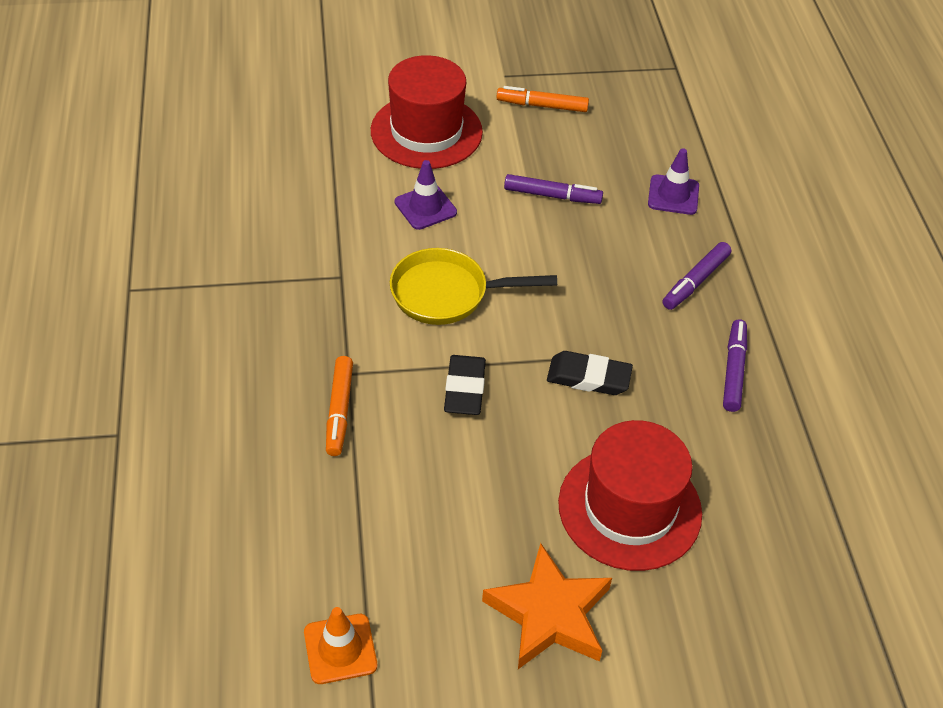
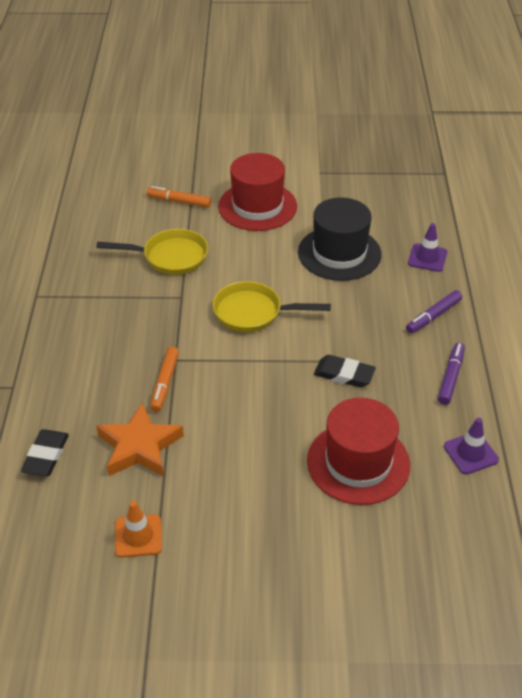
camera: 10 degrees right, 5 degrees down
purple traffic cone [395,160,457,230] -> purple traffic cone moved to [444,418,499,474]
black eraser [444,355,486,415] -> black eraser moved to [21,429,69,476]
orange star [482,543,612,669] -> orange star moved to [96,402,184,476]
orange marker [496,86,589,112] -> orange marker moved to [147,186,212,207]
purple marker [504,174,603,204] -> black hat [298,197,382,281]
none -> yellow pan [96,229,208,275]

